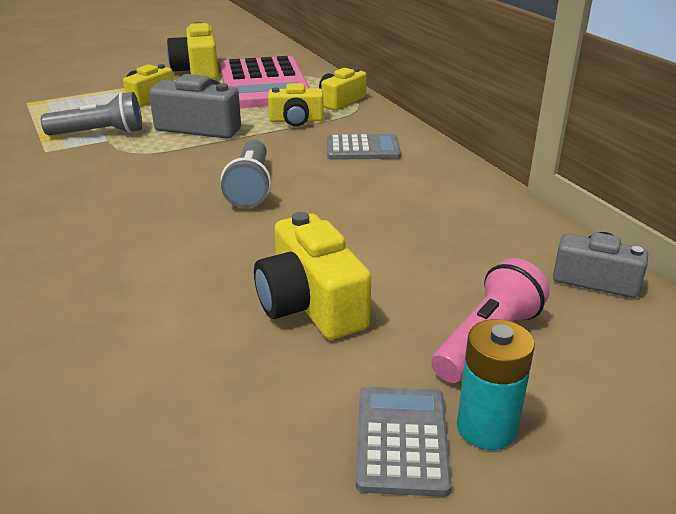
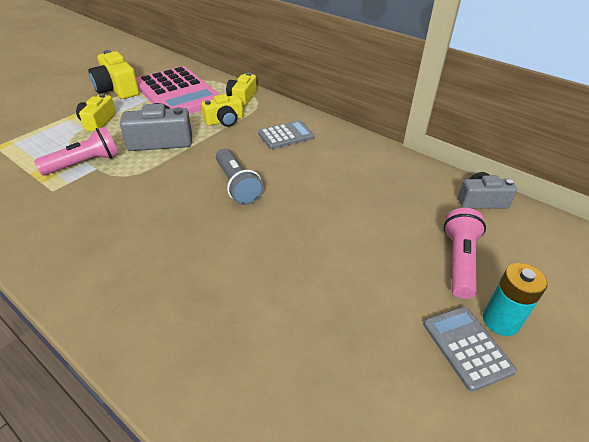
camera: 25 degrees left, 10 degrees up
grey flashlight [41,92,142,135] -> pink flashlight [34,126,119,175]
yellow camera [254,212,371,340] -> none

